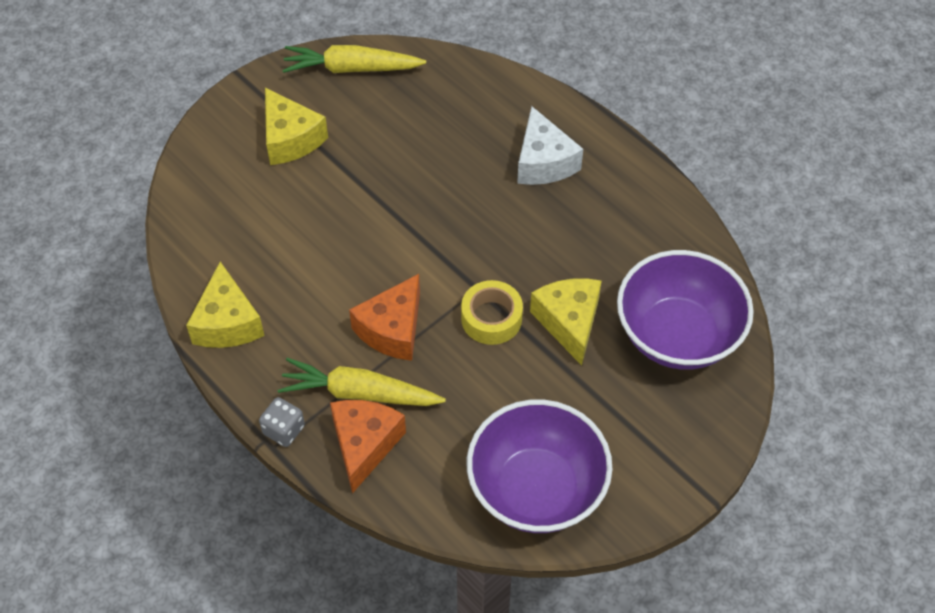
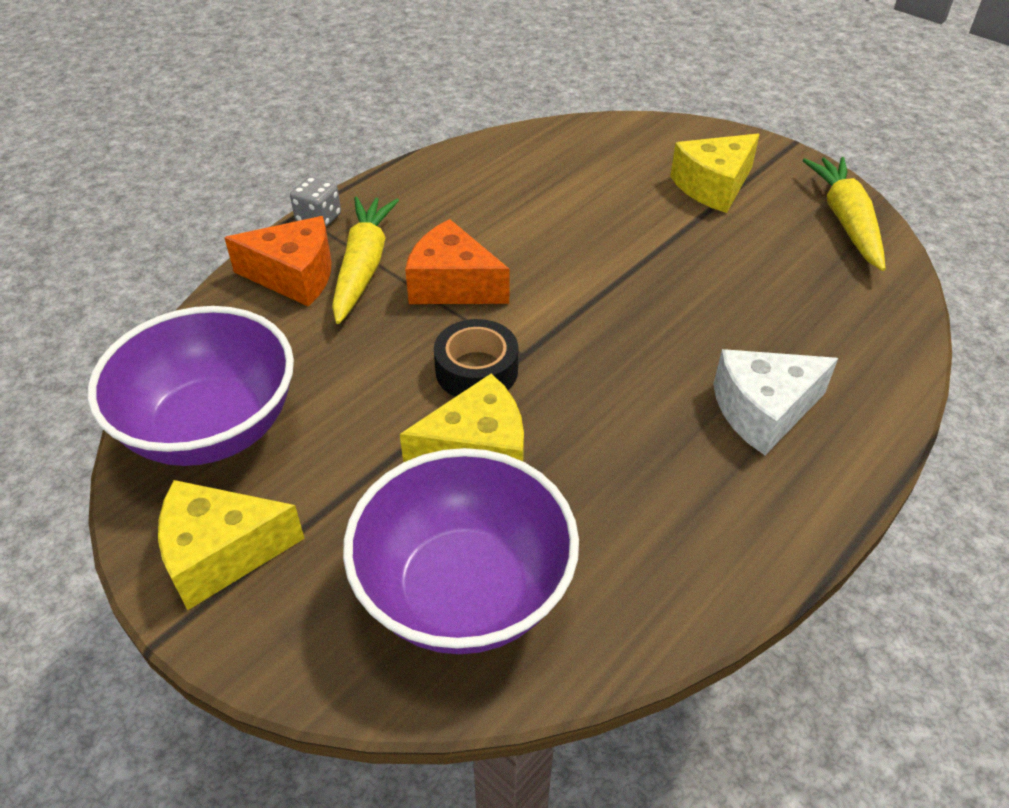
camera: 85 degrees right, 10 degrees down
yellow cheese [186,262,264,348] -> yellow cheese moved to [158,480,305,610]
yellow tape [461,280,523,345] -> black tape [434,319,518,397]

